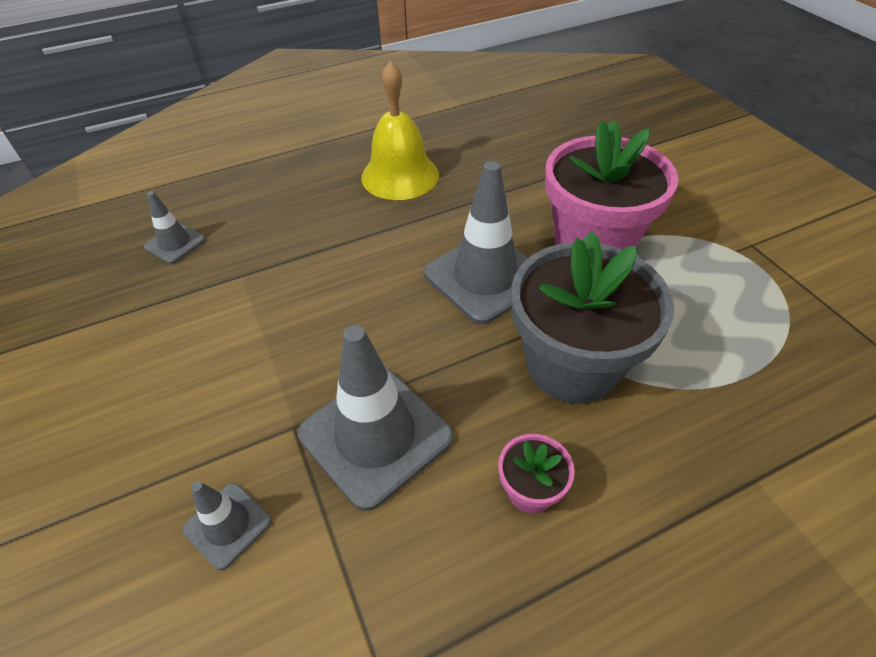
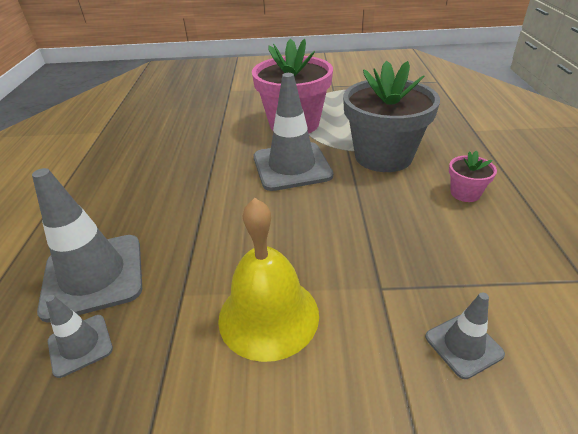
camera: 65 degrees left, 10 degrees down
grey traffic cone [298,325,453,511] -> grey traffic cone moved to [32,168,142,323]
yellow bell [361,61,439,200] -> yellow bell moved to [218,198,319,362]

